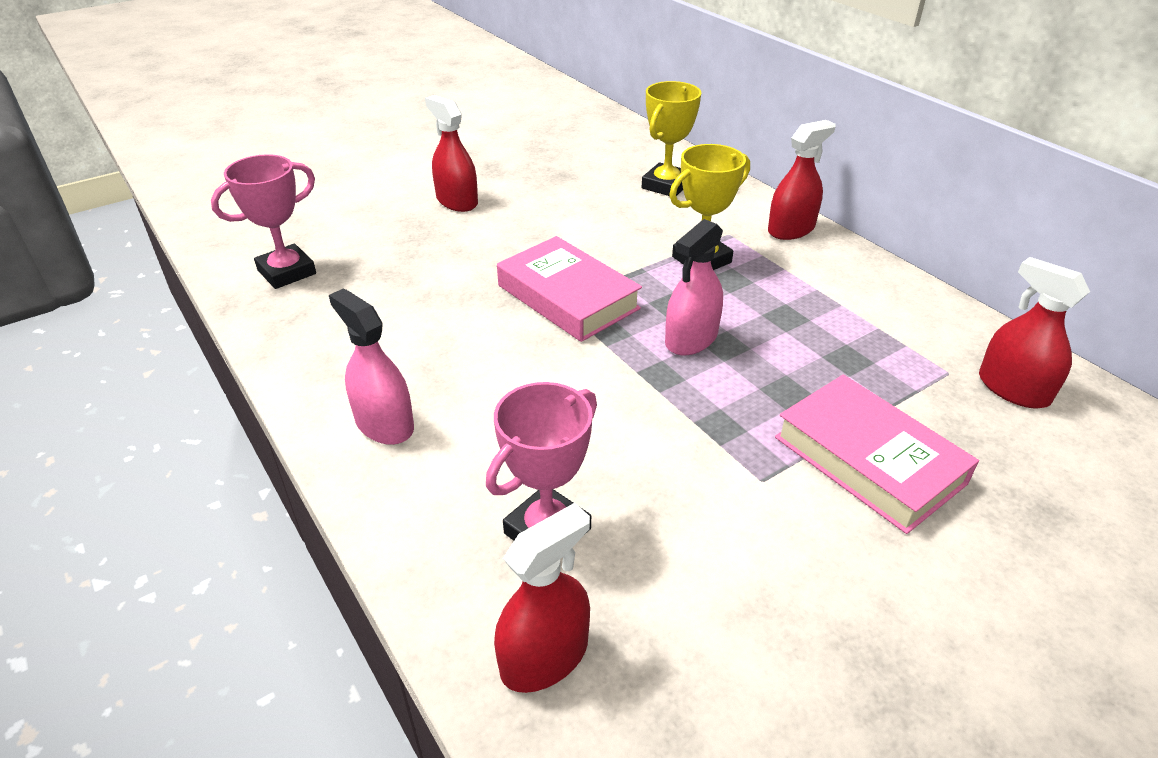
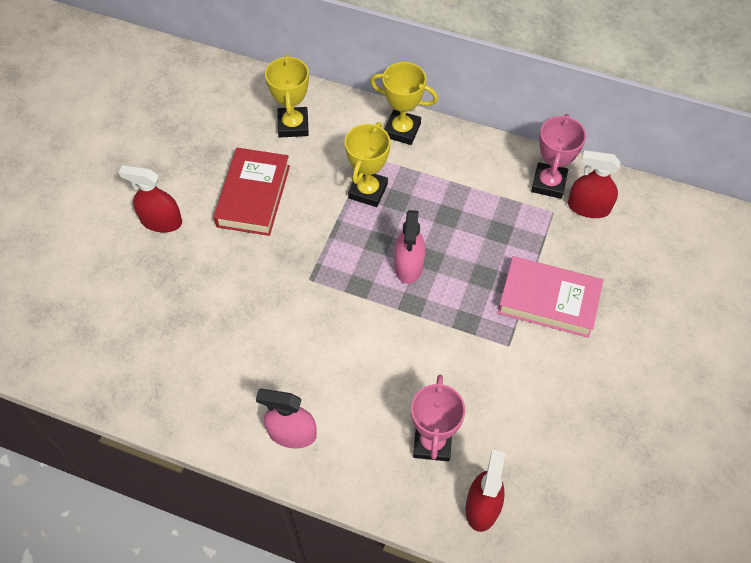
camera: 35 degrees left, 20 degrees up
pink trophy [211,154,316,289] -> pink trophy moved to [531,114,586,199]
pink book [497,236,642,342] -> none
red spray bottle [768,120,836,240] -> yellow trophy [370,62,438,145]
none -> red book [214,148,290,236]

